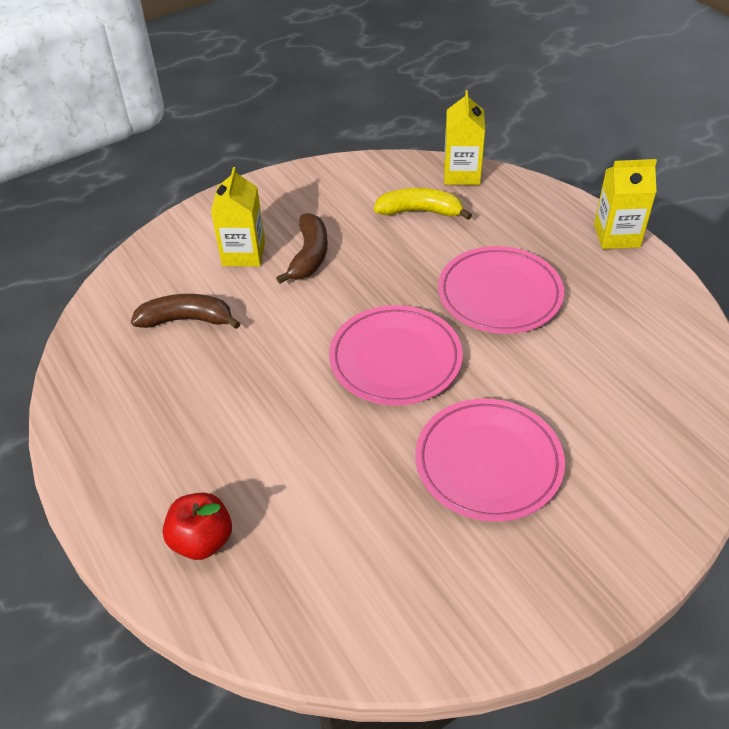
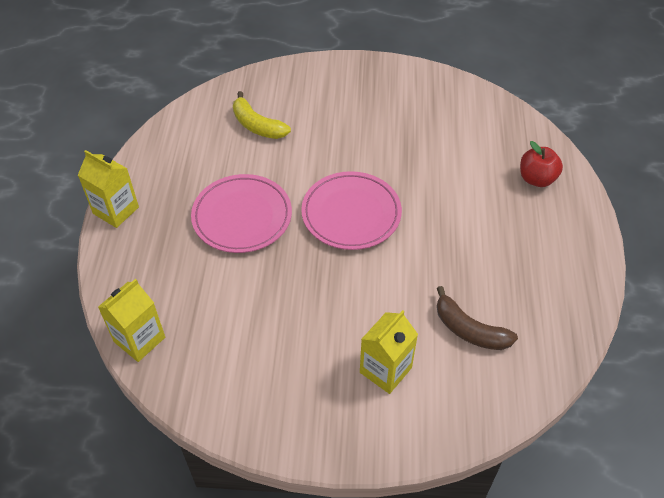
camera: 145 degrees left, 5 degrees up
brown banana [276,213,328,284] -> none
yellow banana [374,188,472,220] -> yellow banana moved to [233,91,291,139]
pink plate [415,399,565,522] -> none

